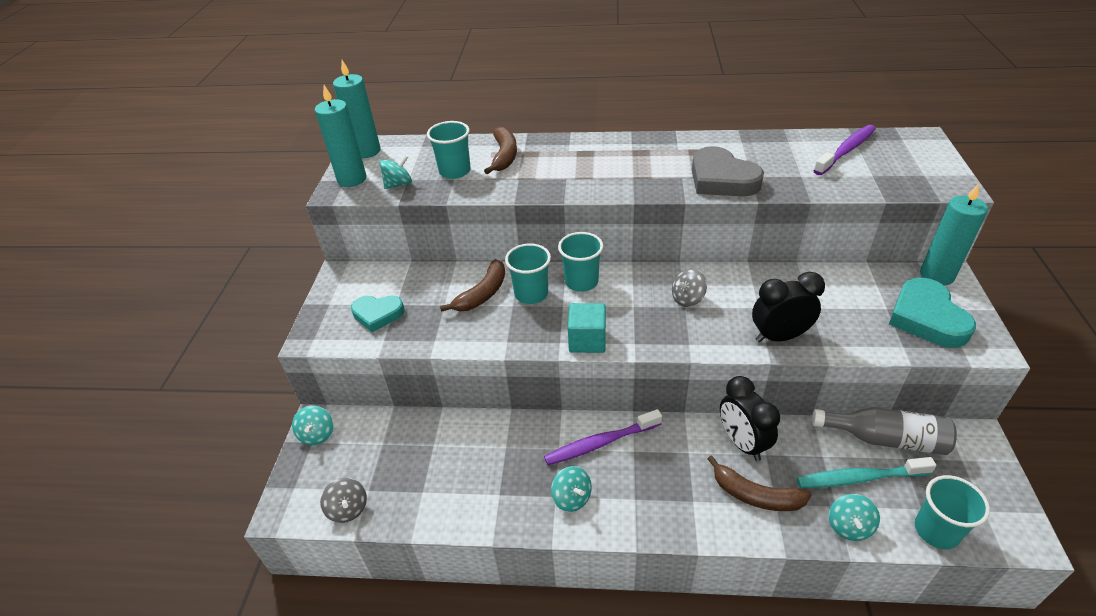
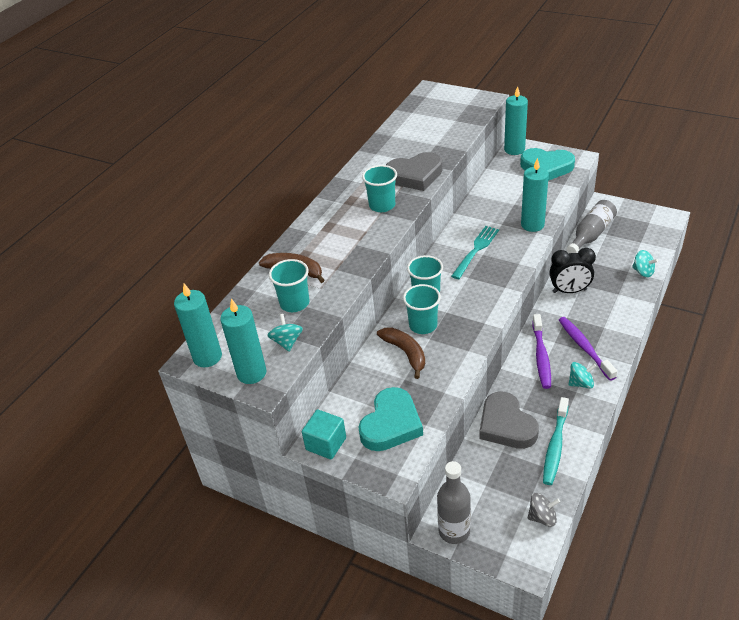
camera: 65 degrees left, 0 degrees up
turquoise spinning top [292,405,333,445] -> grey bottle [437,461,471,544]
turquoise heart [351,296,404,332] -> turquoise heart [358,387,423,451], size x1.52
turquoise cube [568,303,606,353] -> turquoise cube moved to [302,409,346,459]
grey spinning top [672,268,707,307] -> turquoise fork [451,226,499,279]
brown banana [707,455,811,511] -> none
black clock [752,272,825,343] -> turquoise candle [521,158,549,232]
turquoise toothbrush [797,457,936,488] -> turquoise toothbrush moved to [543,397,569,485]
purple toothbrush [813,125,876,175] -> purple toothbrush moved to [559,317,617,381]
turquoise cup [915,475,990,549] -> turquoise cup moved to [362,165,397,212]
none -> grey heart [479,392,539,449]

